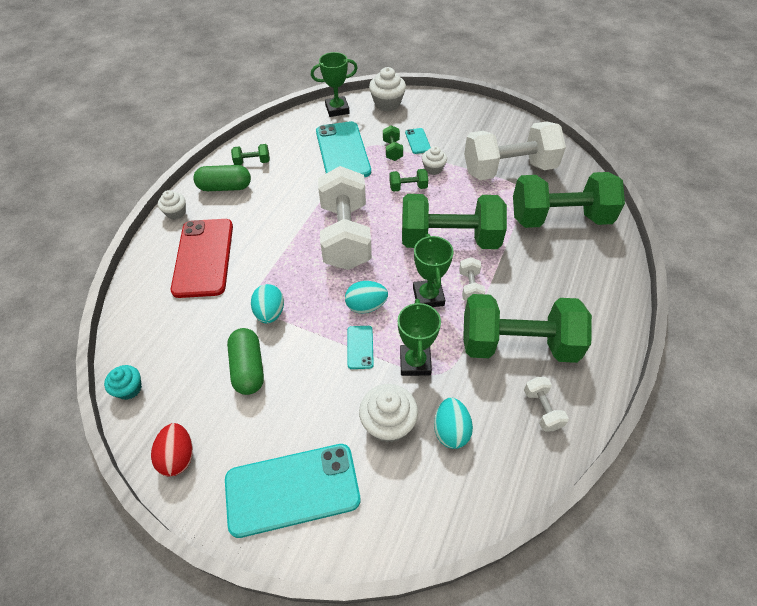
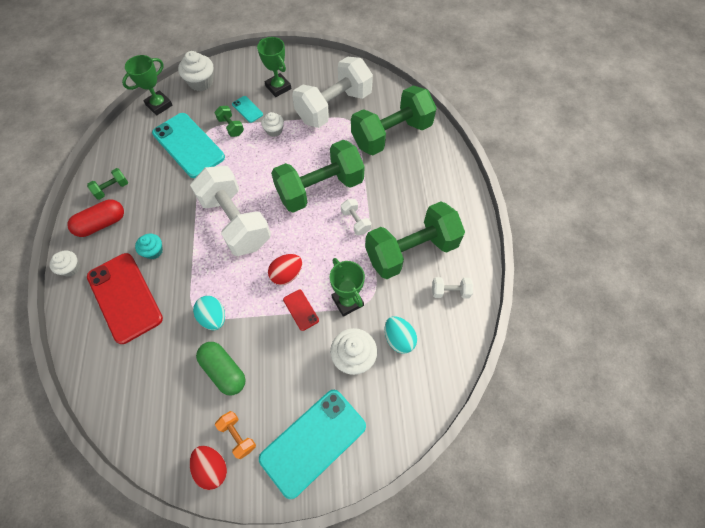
camera: 30 degrees left, 10 degrees up
turquoise cupcake [104,365,142,400] -> turquoise cupcake moved to [135,233,163,259]
green capsule [193,165,251,191] -> red capsule [67,199,124,237]
turquoise egg [345,281,388,313] -> red egg [268,254,302,285]
turquoise phone [347,326,374,369] -> red phone [283,290,319,331]
green dumbbell [390,169,428,192] -> none
green trophy [413,234,454,307] -> green trophy moved to [257,37,291,97]
white dumbbell [524,377,569,432] -> white dumbbell turned 45 degrees counterclockwise [432,277,473,299]
none -> orange dumbbell [215,411,256,459]

